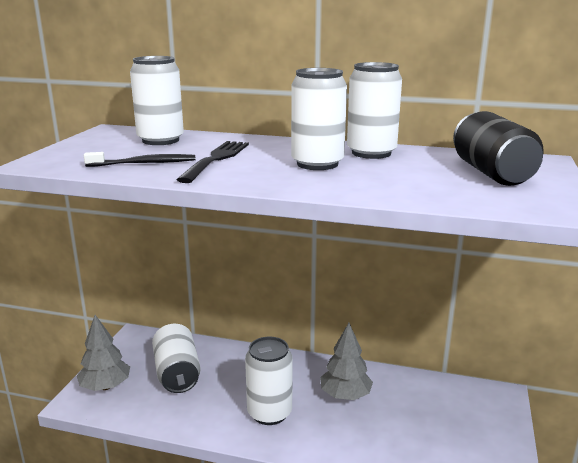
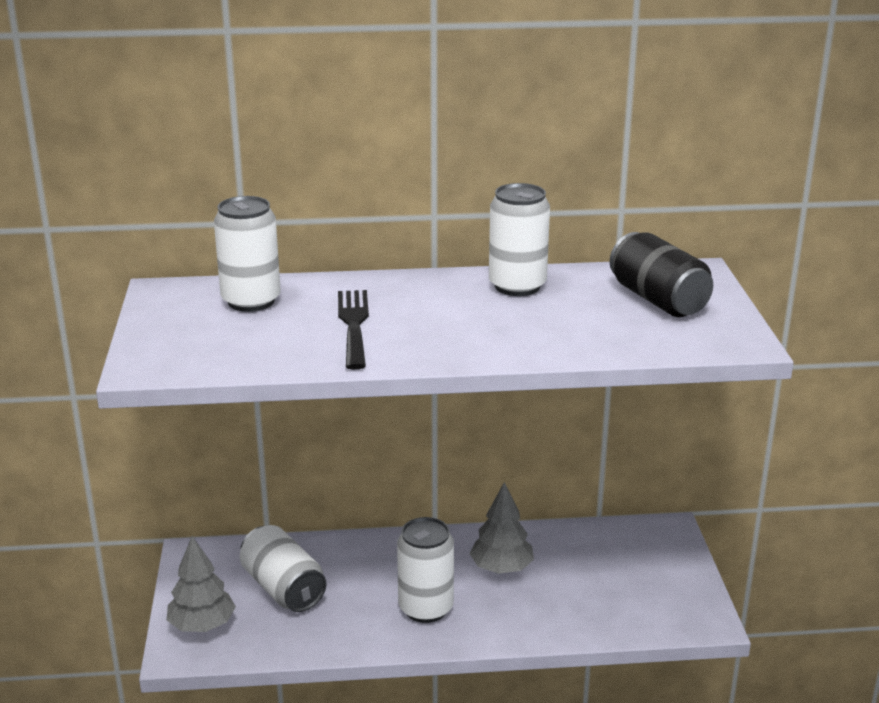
camera: 20 degrees left, 5 degrees up
black toothbrush [84,152,195,167] -> none
white can [291,68,347,170] -> none

